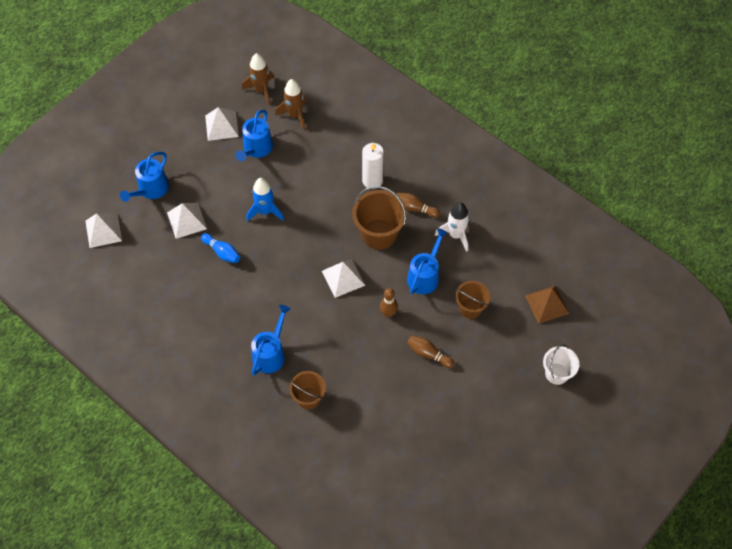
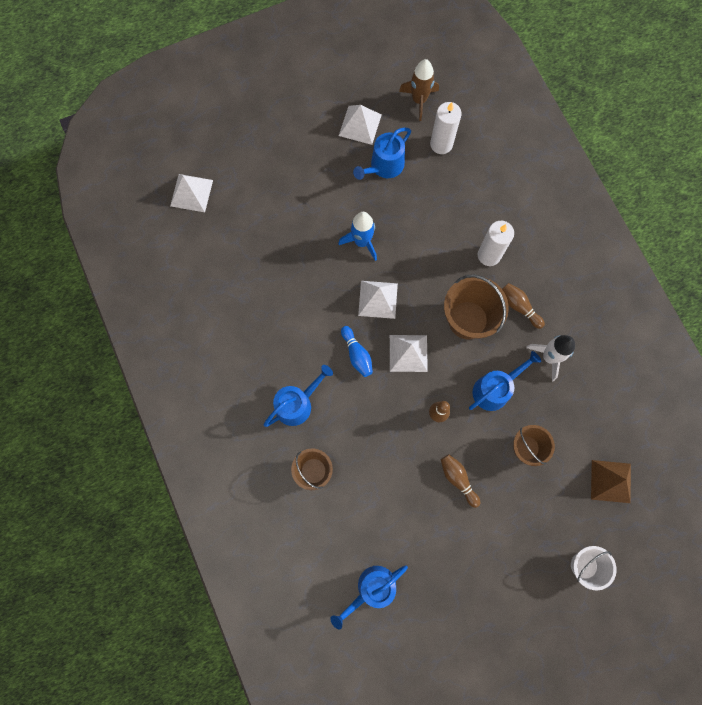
camera: 25 degrees right, 15 degrees up
blue watering can [120,152,169,202] -> blue watering can moved to [330,566,408,629]
white pyramid [167,203,207,239] -> white pyramid moved to [358,281,398,319]
blue bowling pin [201,233,240,263] -> blue bowling pin moved to [341,326,373,377]
brown rocket [275,79,307,130] -> white candle [430,102,462,154]

